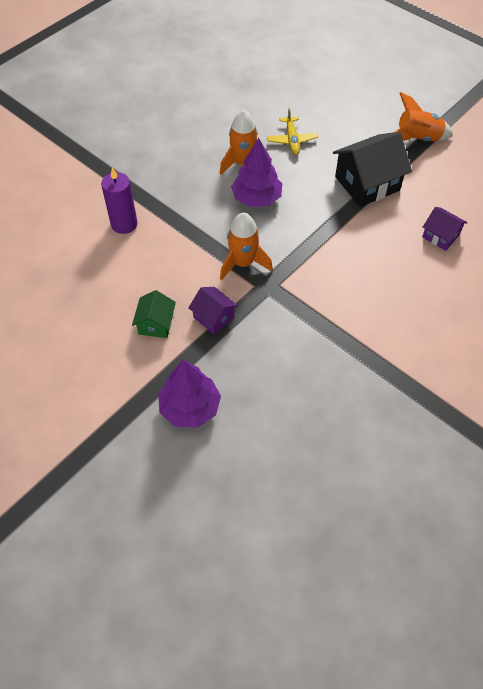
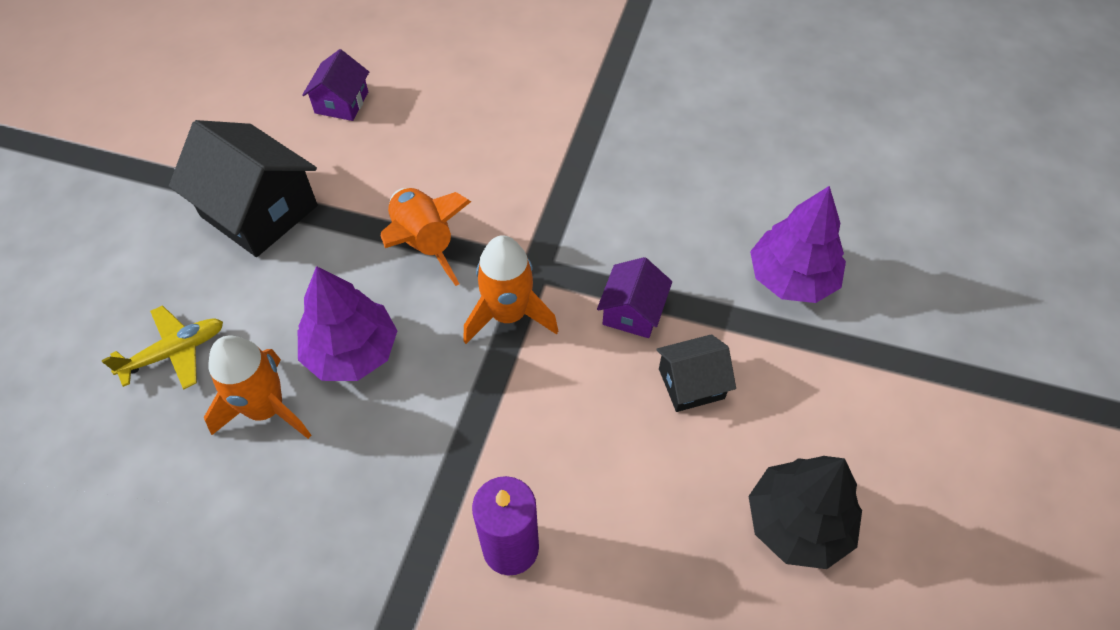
camera: 115 degrees left, 0 degrees up
green house [132,290,176,338] -> black house [656,334,736,412]
orange rocket [395,92,453,142] -> orange rocket moved to [381,188,471,286]
none -> black tree [748,456,862,569]

